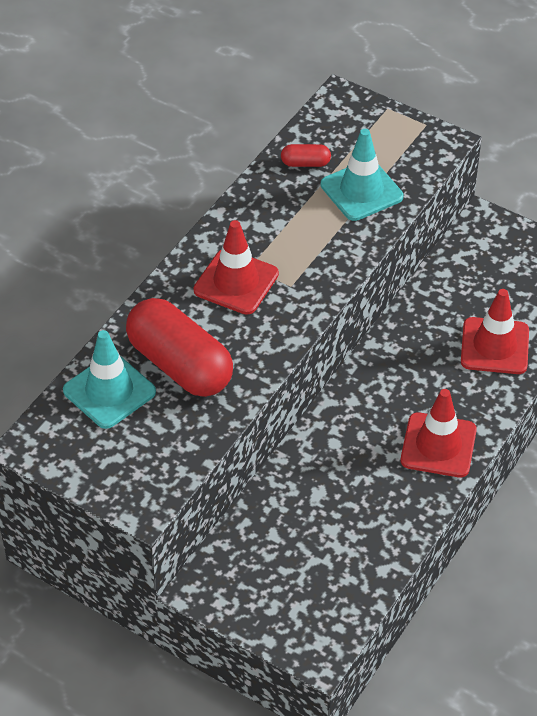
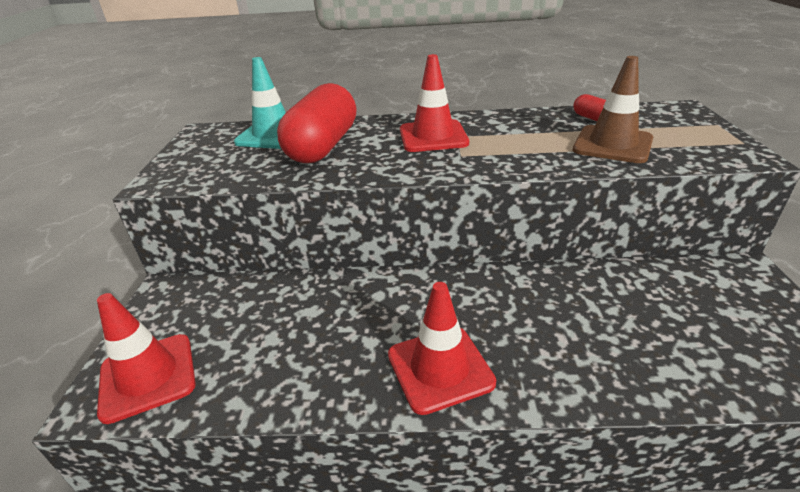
camera: 60 degrees right, 15 degrees down
turquoise traffic cone [321,129,403,221] -> brown traffic cone [573,56,653,163]
red traffic cone [461,289,529,374] -> red traffic cone moved to [97,293,196,424]

